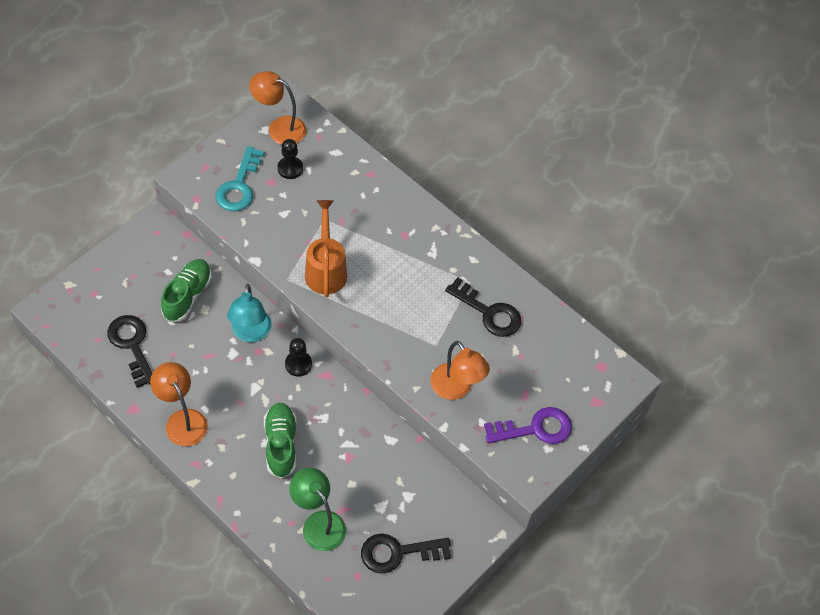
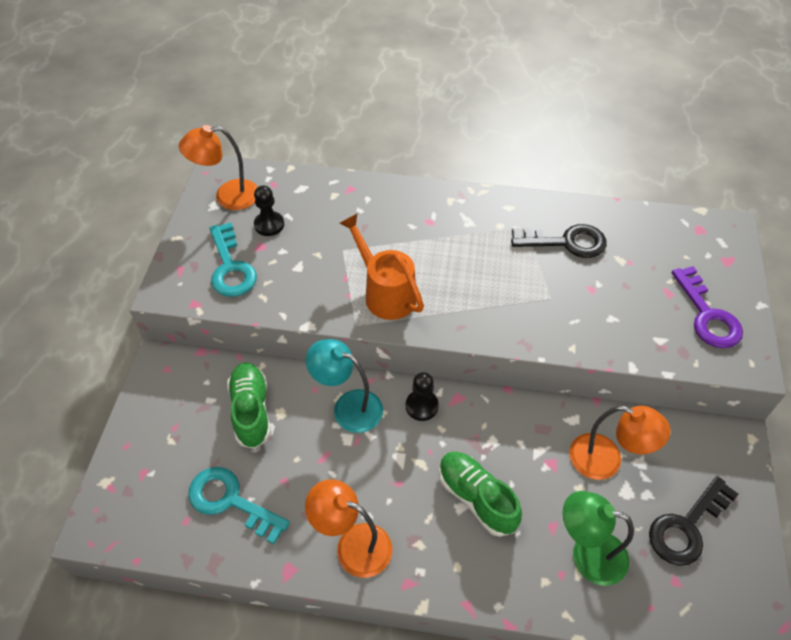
camera: 30 degrees left, 5 degrees down
black key [107,315,152,388] -> turquoise key [188,467,290,544]
turquoise lamp [227,284,272,342] -> turquoise lamp turned 150 degrees clockwise [306,339,383,433]
orange lamp [431,341,490,400] -> orange lamp moved to [569,406,671,480]
purple key [484,407,572,444] -> purple key turned 120 degrees clockwise [672,266,743,348]

